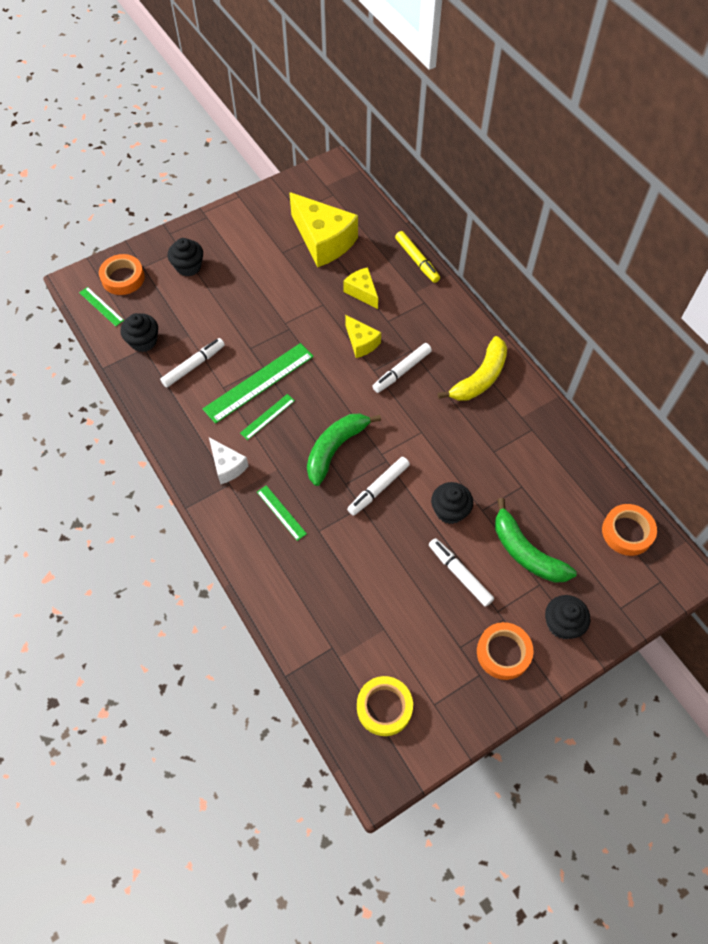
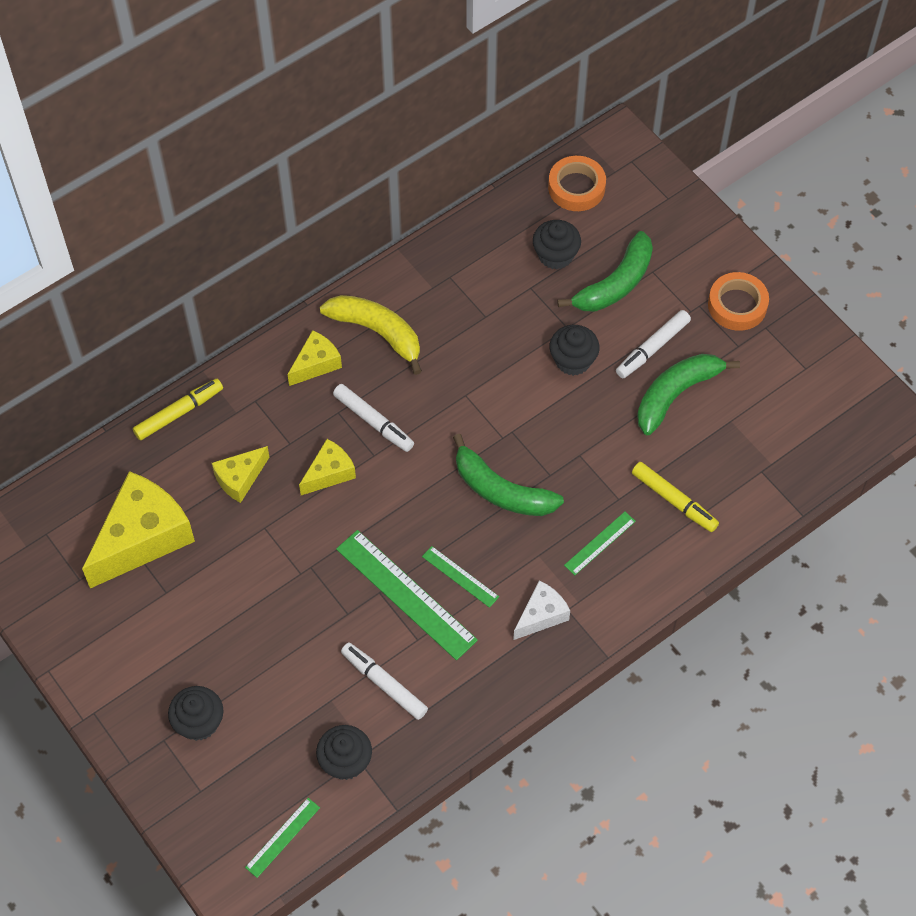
camera: 95 degrees left, 0 degrees up
orange tape [99,254,145,295] -> none
white marker [347,457,410,516] -> none
yellow tape [357,676,413,736] -> none
black cupcake [545,595,591,639] -> black cupcake moved to [533,220,581,270]
none -> yellow cheese [287,330,342,386]
none -> yellow marker [632,462,719,532]
none -> green banana [637,354,740,435]

